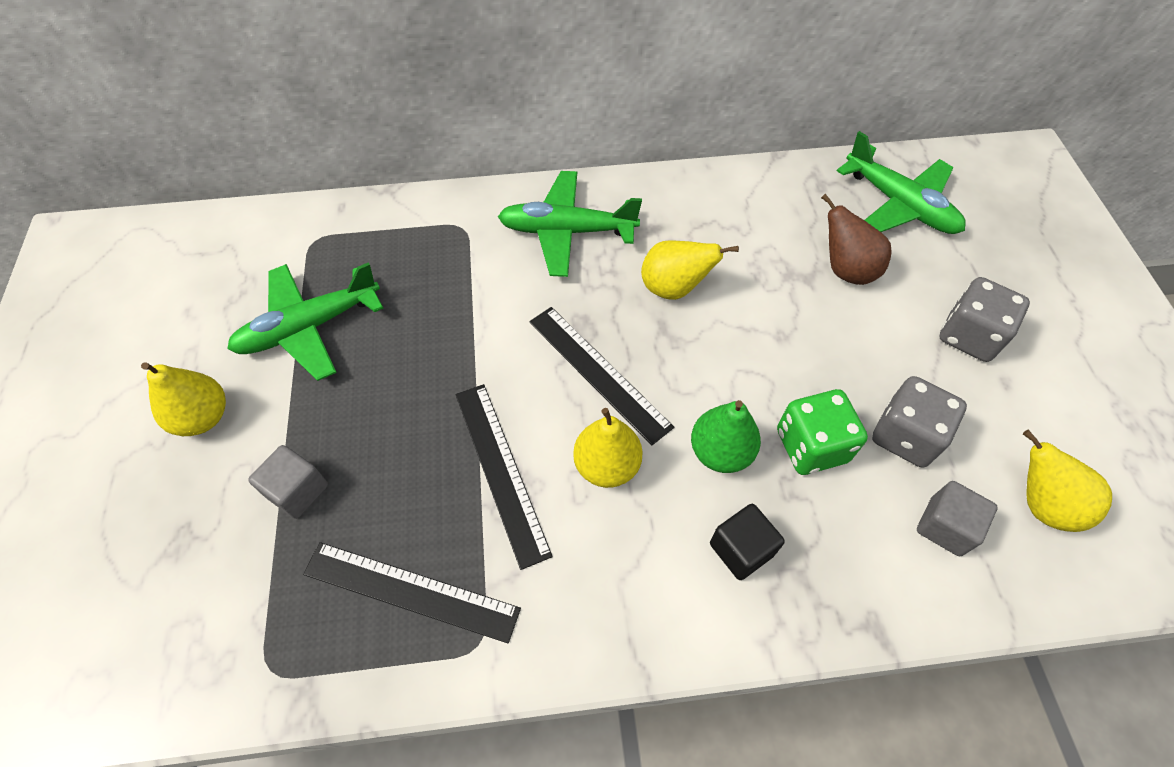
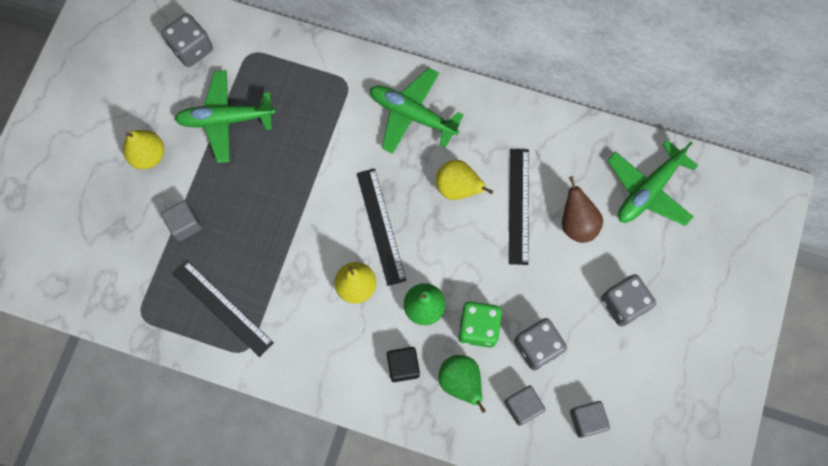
camera: 25 degrees right, 15 degrees up
black ruler [455,384,553,570] -> black ruler moved to [509,149,529,265]
green plane [837,131,966,234] -> green plane turned 60 degrees clockwise [607,140,698,226]
yellow pear [1023,430,1112,532] -> grey cube [570,401,610,438]
none -> grey dice [162,13,213,67]
none -> green pear [438,355,486,413]

